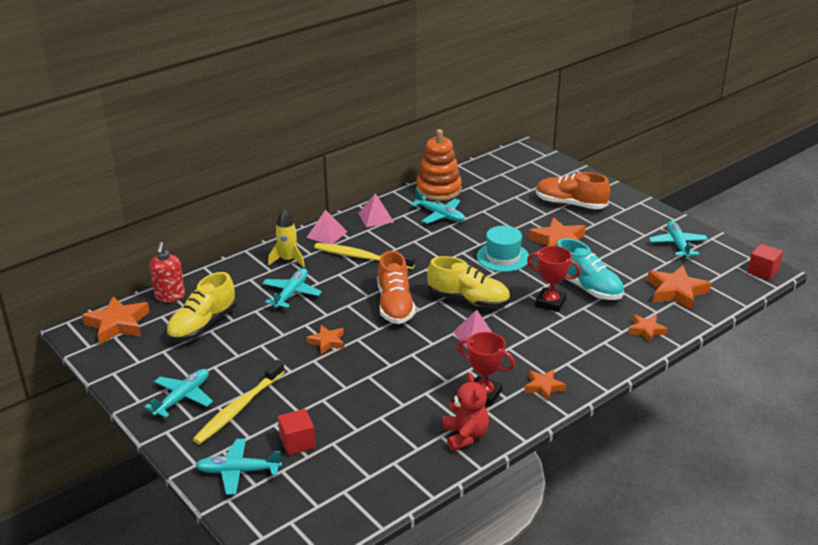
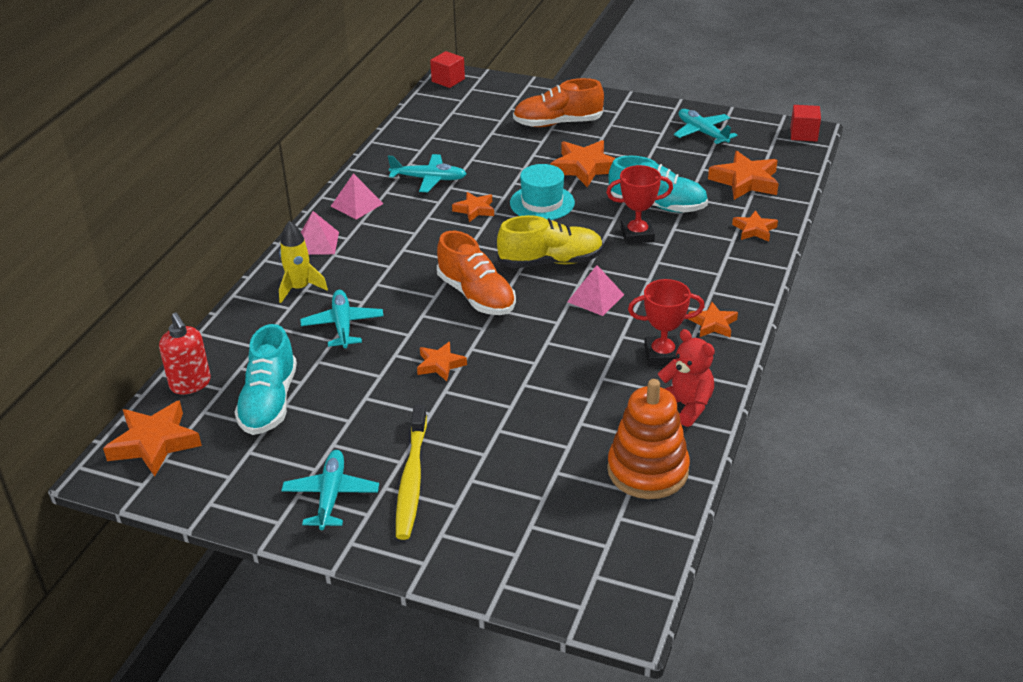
camera: 30 degrees left, 5 degrees up
yellow shoe [166,272,237,342] -> turquoise shoe [234,324,297,435]
turquoise plane [195,439,282,495] -> none
red cube [278,409,315,455] -> red cube moved to [430,51,465,88]
yellow toothbrush [314,243,415,269] -> none
orange stacking toy [416,129,462,201] -> orange stacking toy moved to [607,379,690,499]
none -> orange star [452,192,494,222]

